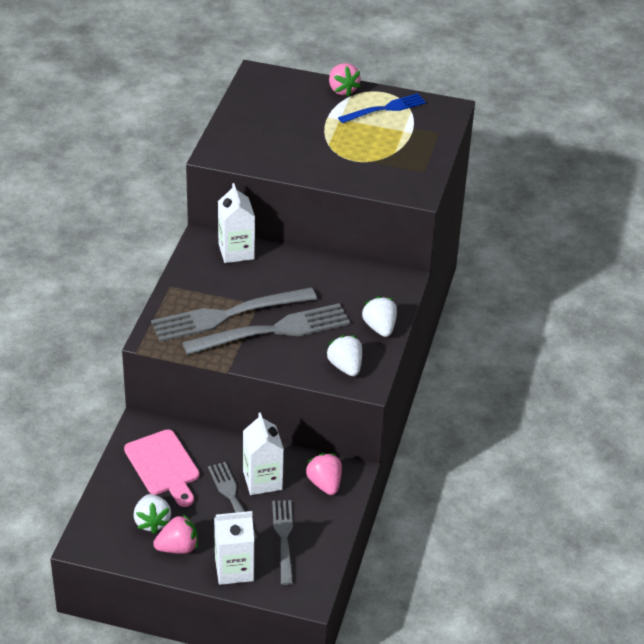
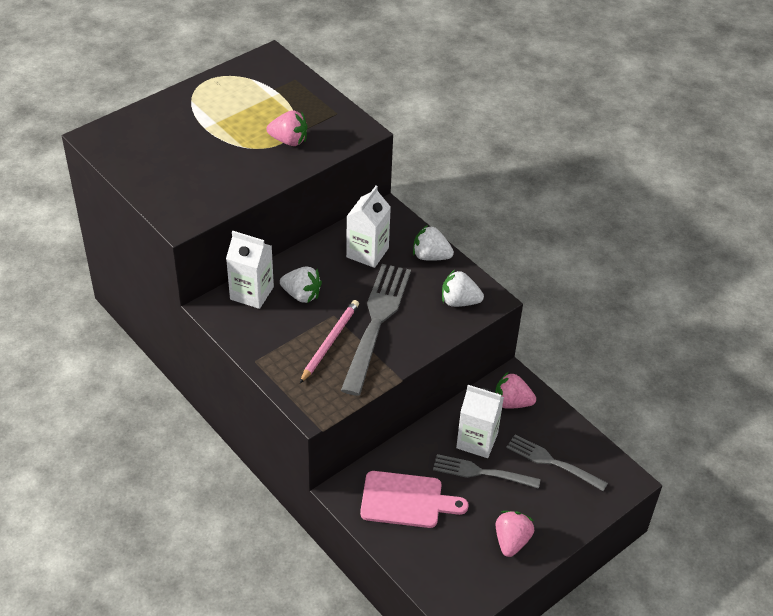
camera: 55 degrees left, 5 degrees up
white strawberry [133,494,171,534] -> white strawberry moved to [280,266,322,303]
grey fork [151,287,317,342] -> pink pencil [300,300,359,383]
white carton [214,511,254,585] -> white carton moved to [346,186,391,268]
pink strawberry [329,63,361,97] -> pink strawberry moved to [267,110,308,146]
blue fork [338,93,426,123] -> none

